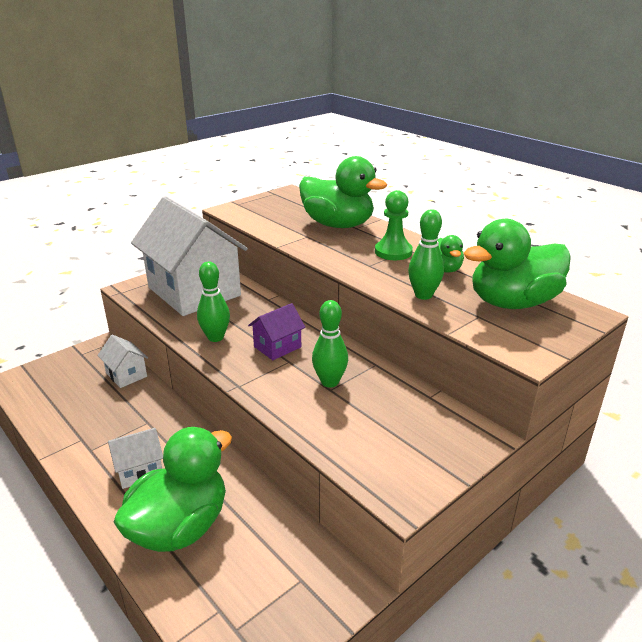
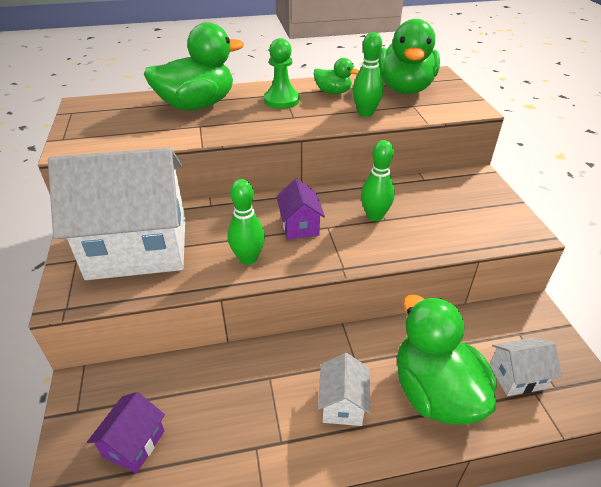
camera: 60 degrees left, 10 degrees up
white house [97,335,148,388] -> white house moved to [490,337,561,396]
none -> purple house [87,392,165,473]

